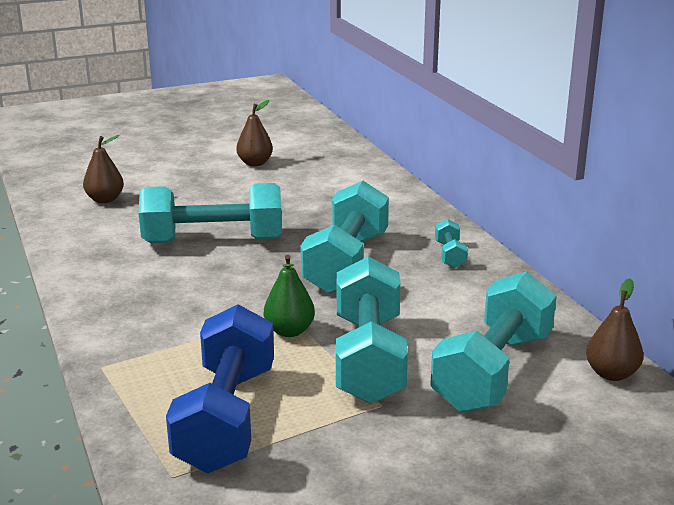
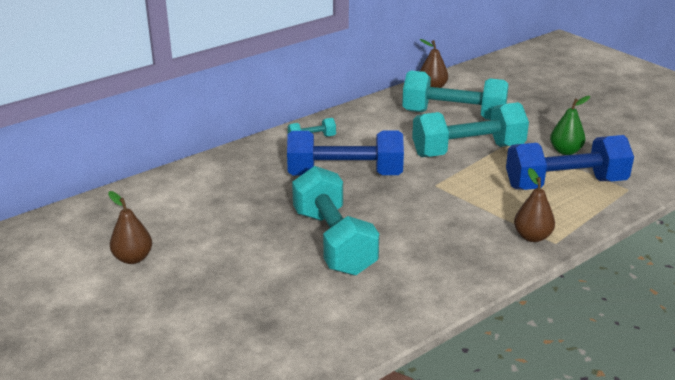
camera: 105 degrees left, 5 degrees up
brown pear [83,135,124,203] -> brown pear moved to [514,168,555,242]
green pear [264,255,315,337] -> green pear moved to [550,96,590,155]
turquoise dumbbell [301,181,389,294] -> blue dumbbell [287,131,404,175]

